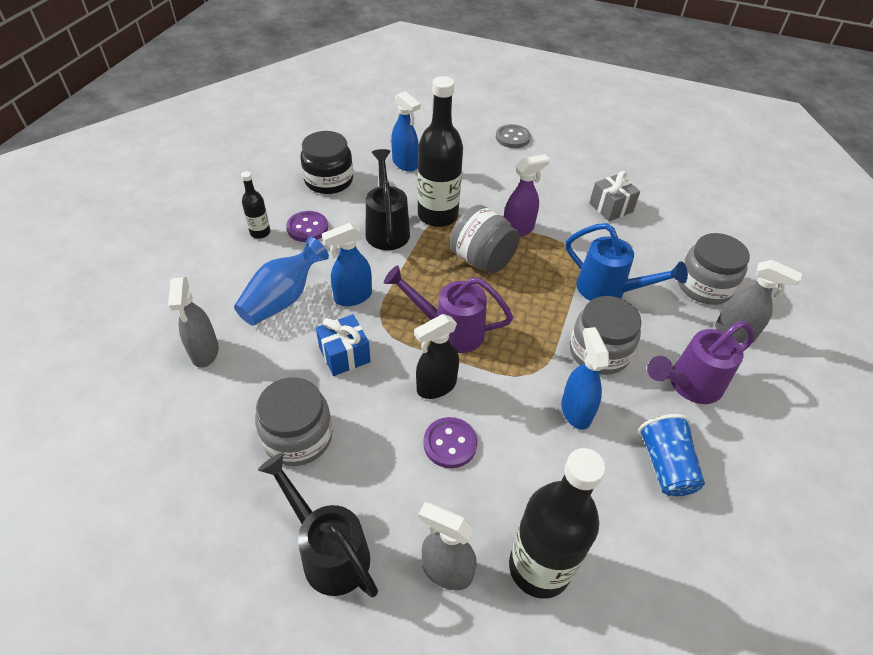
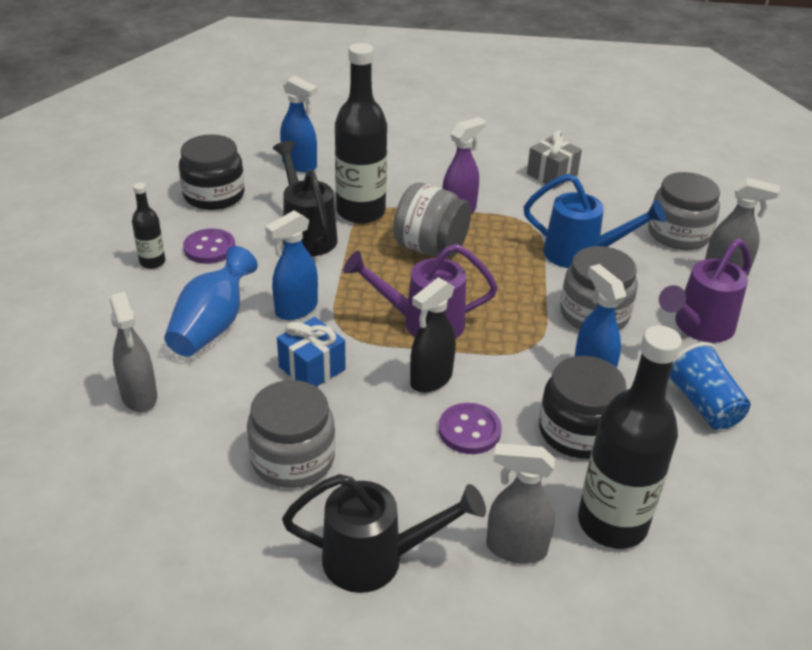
camera: 15 degrees left, 10 degrees down
black watering can [258,453,378,598] -> black watering can turned 150 degrees clockwise [282,474,486,593]
grey button [496,124,531,148] -> none
none -> black jar [539,356,627,459]

